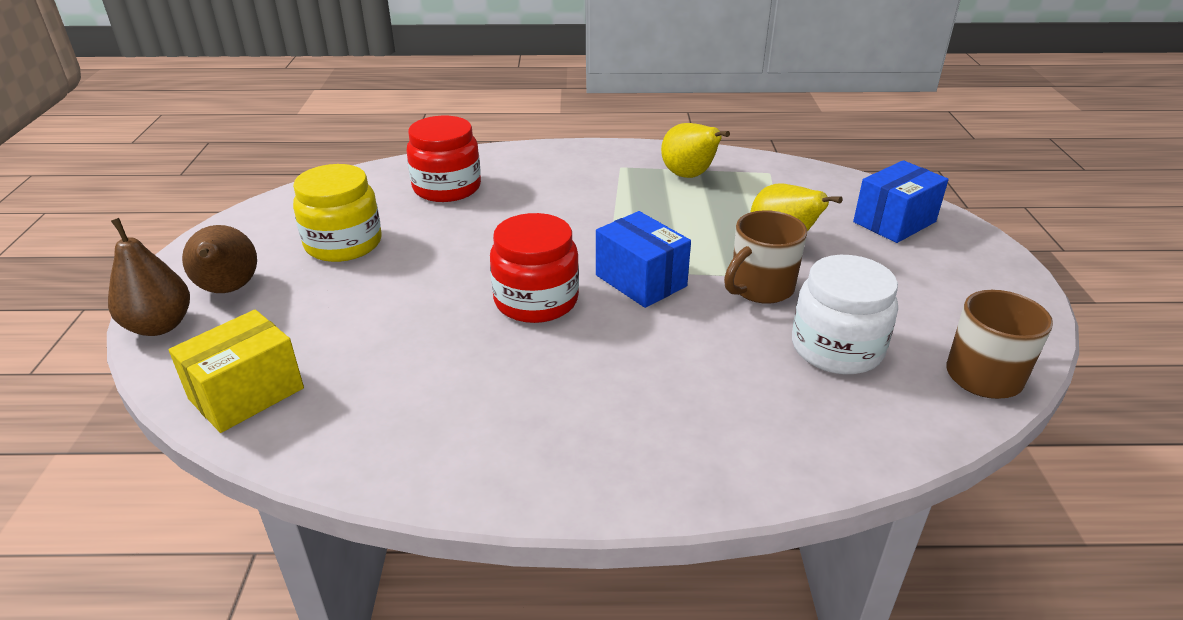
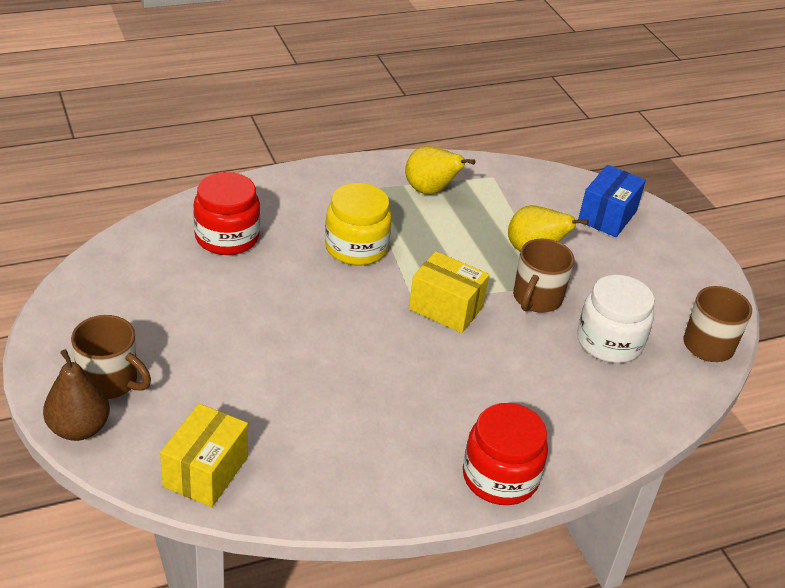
camera: 25 degrees left, 5 degrees up
brown pear [182,225,257,293] -> brown mug [71,315,151,399]
yellow jar [293,164,382,262] -> yellow jar moved to [325,183,392,266]
red jar [490,213,579,323] -> red jar moved to [463,403,548,505]
blue box [596,211,691,308] -> yellow box [409,251,489,333]

